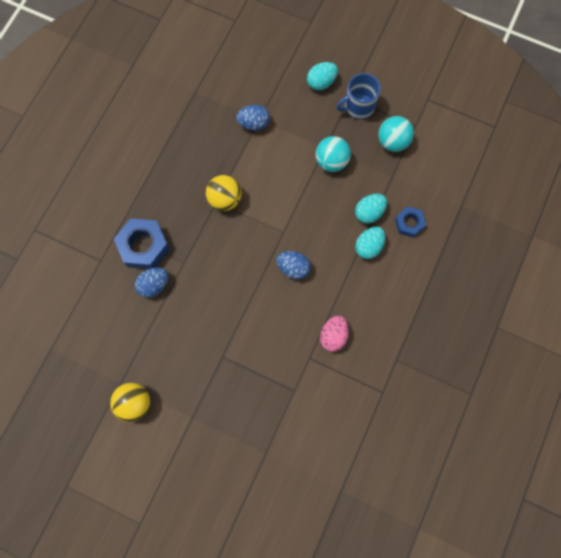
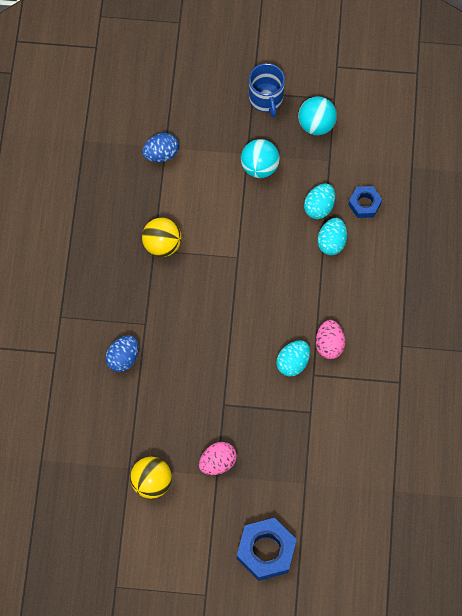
camera: 20 degrees left, 5 degrees down
blue nut [114,218,170,269] -> blue nut moved to [237,518,297,581]
blue egg [276,251,311,279] -> none
turquoise egg [307,62,338,90] -> turquoise egg moved to [276,340,310,377]
blue mug [336,73,381,119] -> blue mug turned 60 degrees counterclockwise [249,63,285,117]
none -> pink egg [199,442,237,475]

